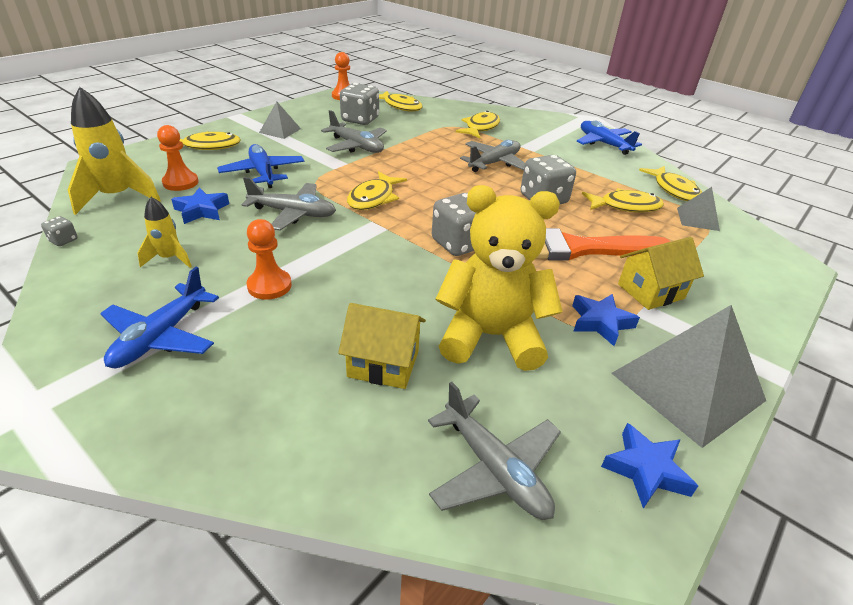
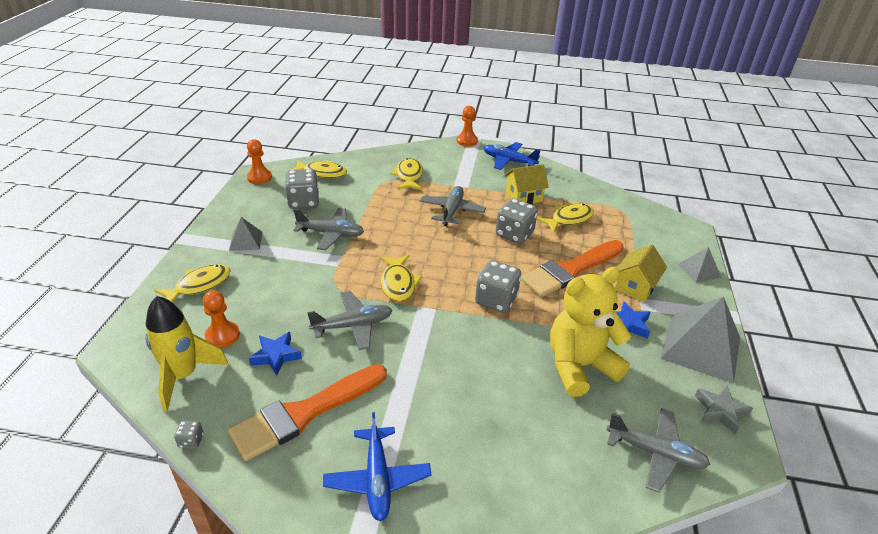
camera: 30 degrees left, 0 degrees up
yellow rocket [137,197,192,268] -> orange brush [228,364,387,461]
blue plane [217,144,304,188] -> none
orange pawn [247,219,292,300] -> orange pawn moved to [456,106,478,146]
yellow house [338,303,426,389] -> yellow house moved to [505,164,549,204]
blue star [601,423,698,509] -> grey star [695,385,753,434]
yellow fish [639,166,702,201] -> none
grey pyramid [677,187,720,231] -> grey pyramid moved to [678,247,721,283]

